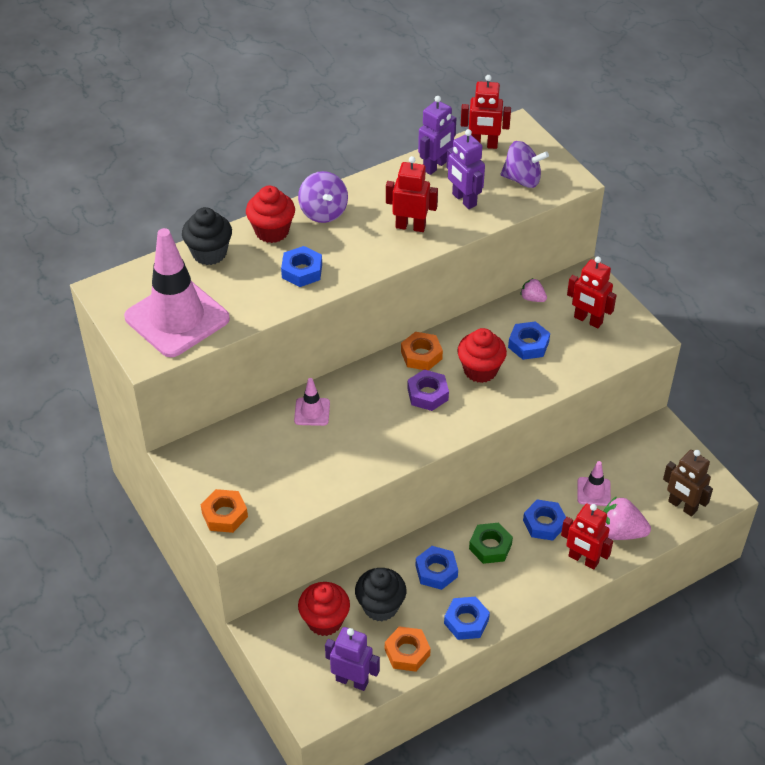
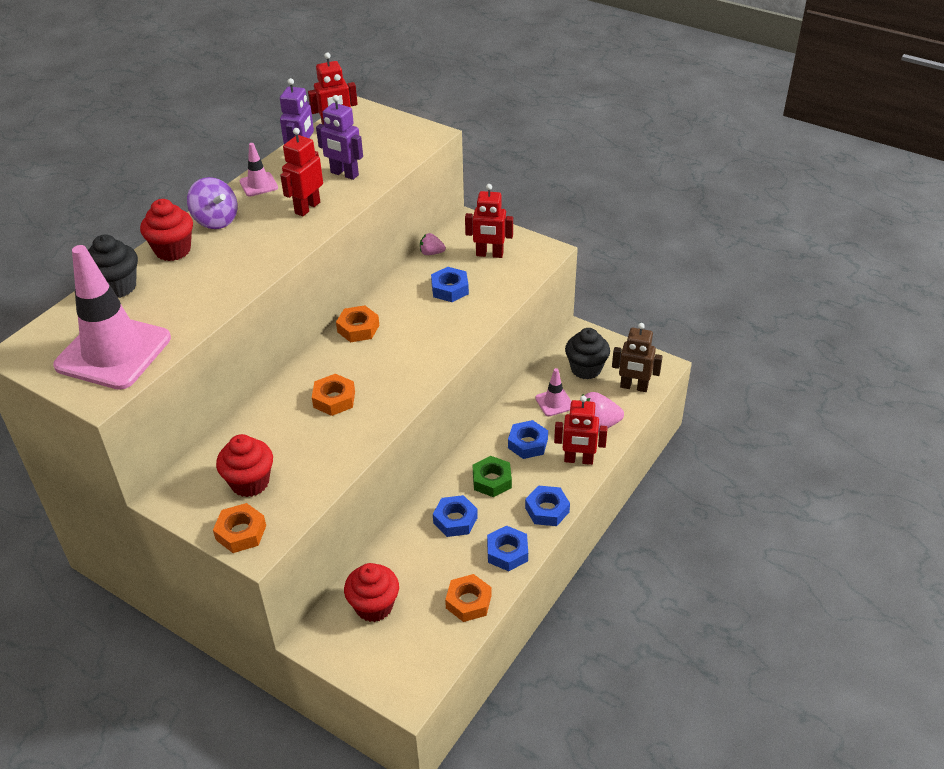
camera: 25 degrees left, 5 degrees down
blue nut [281,246,322,287] -> blue nut moved to [525,485,570,526]
pink traffic cone [294,378,330,426] -> pink traffic cone moved to [240,143,278,197]
purple robot [325,627,380,691] -> none
black cupcake [355,568,406,621] -> black cupcake moved to [565,328,610,380]
red robot [386,156,438,232] -> red robot turned 45 degrees counterclockwise [280,128,323,216]
purple nut [407,369,449,411] -> none
red cupcake [457,328,507,383] -> red cupcake moved to [216,434,273,497]
purple spinning top [501,141,549,188] -> none
none -> orange nut [312,374,355,416]

